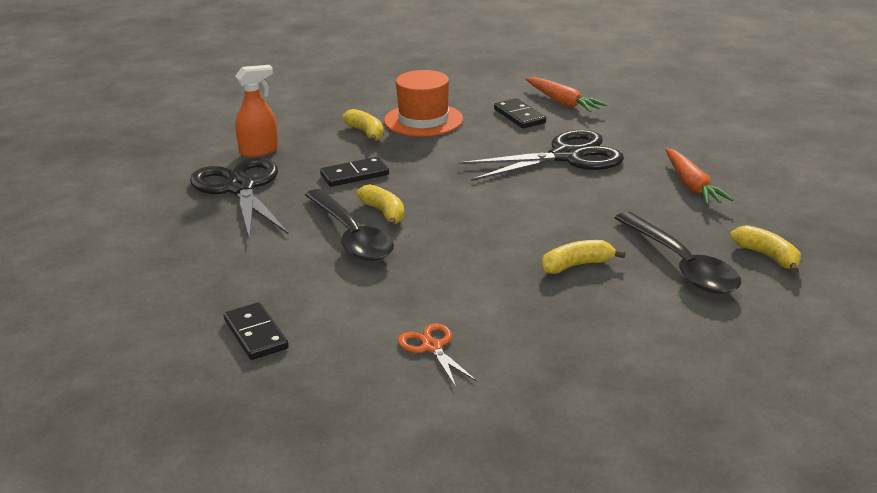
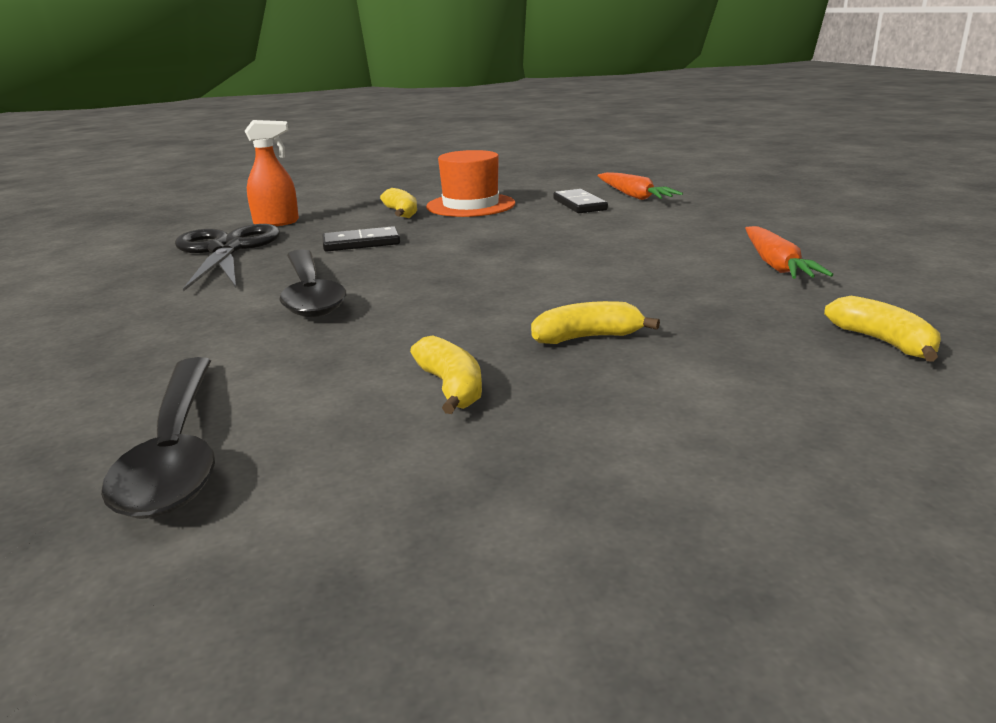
camera: 10 degrees right, 5 degrees down
black domino [223,302,289,360] -> none
yellow banana [356,184,405,227] -> yellow banana moved to [410,335,482,414]
orange scissors [398,323,477,387] -> none
black scissors [459,130,624,181] -> none
black spoon [615,212,741,294] -> black spoon moved to [101,357,215,519]

